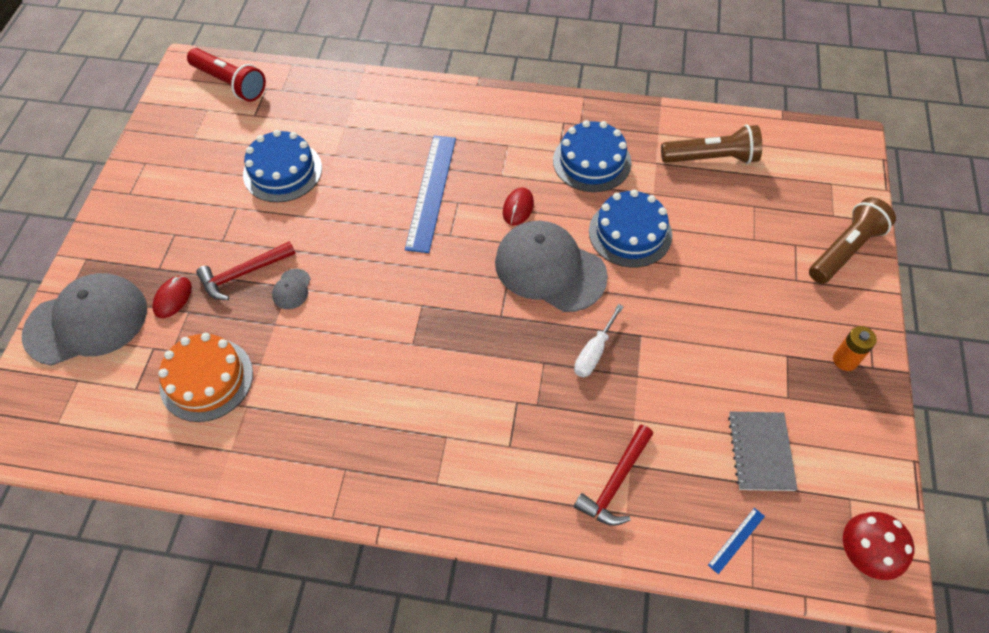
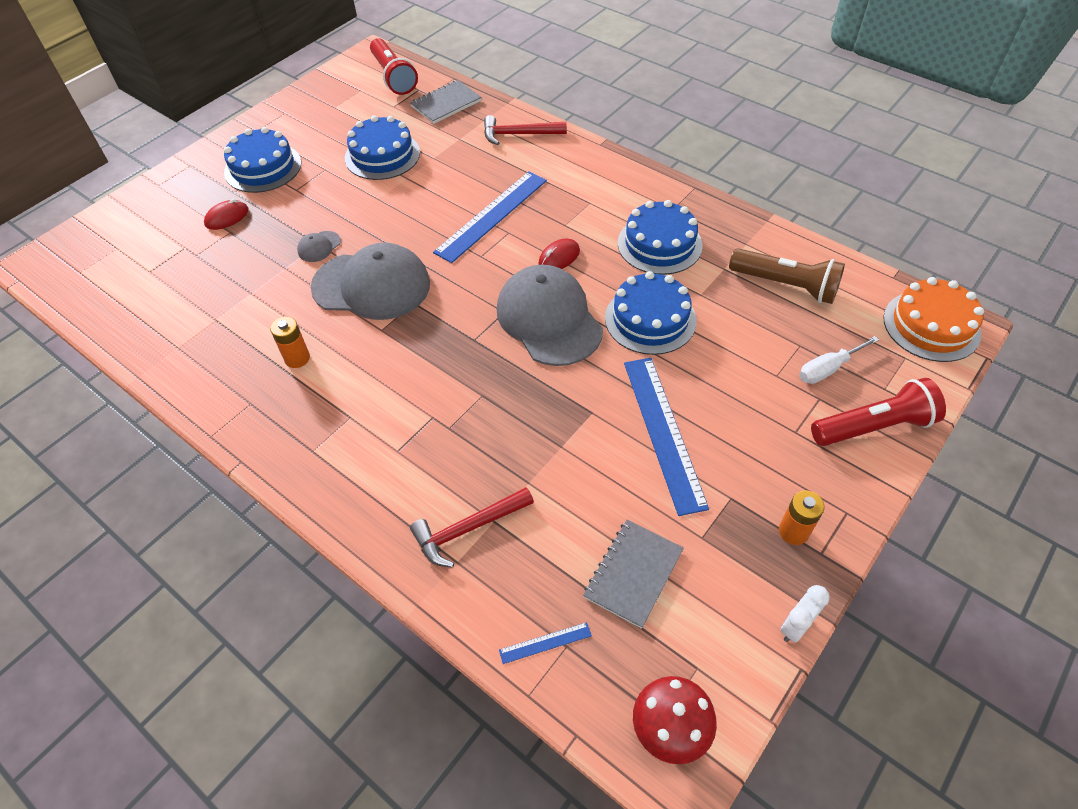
camera: 30 degrees right, 5 degrees down
grey cap [22,273,147,366] -> grey cap moved to [311,243,430,320]
orange cake [158,333,253,422] -> orange cake moved to [883,277,984,362]
red hammer [196,241,296,300] -> red hammer moved to [484,115,567,145]
white screwdriver [574,304,624,377] -> white screwdriver moved to [799,336,879,384]
brown flashlight [809,197,896,284] -> red flashlight [811,378,946,446]
none -> blue cake [224,127,301,193]
none -> orange battery [270,317,310,368]
none -> grey notebook [410,80,482,124]
none -> blue ruler [624,358,709,516]
none -> white clock [780,585,830,642]

